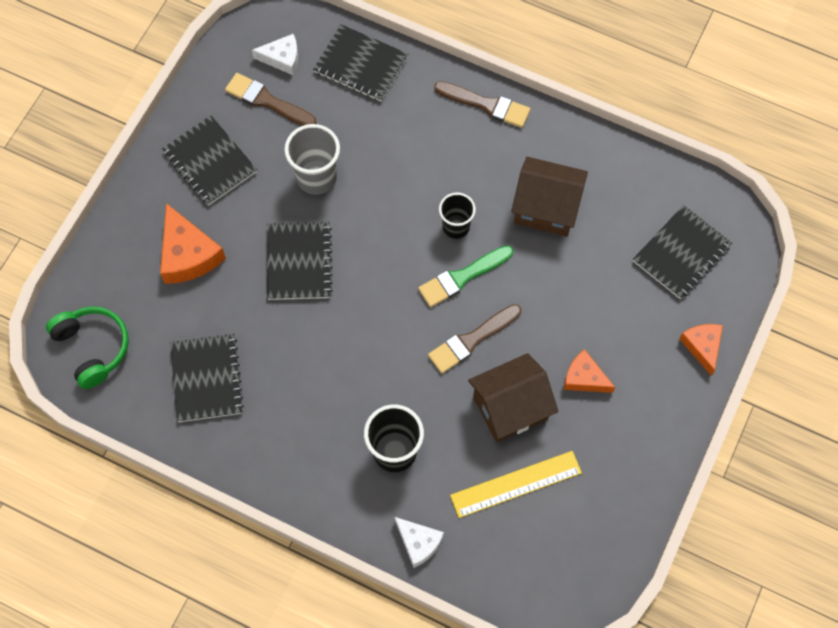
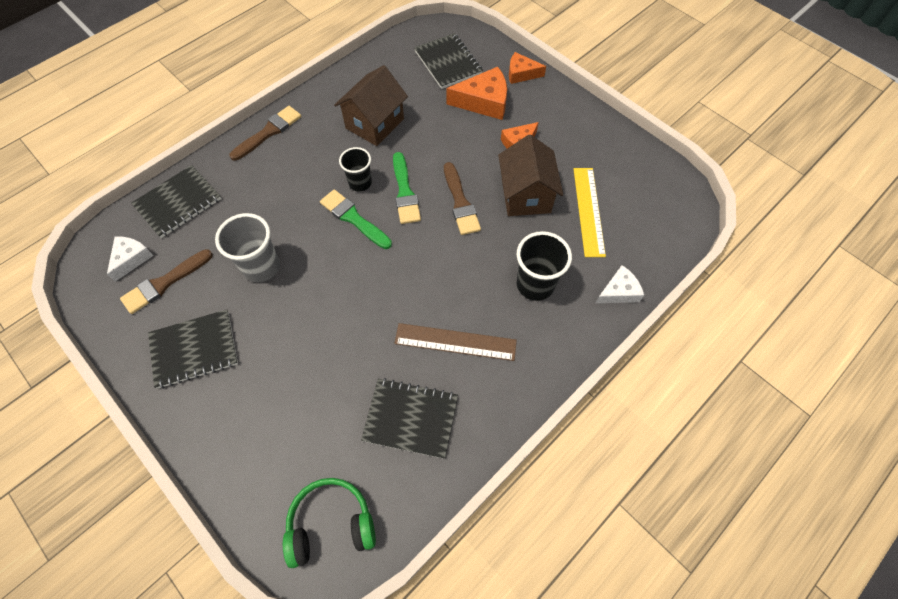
camera: 70 degrees left, 5 degrees down
orange cheese [160,203,226,284] -> orange cheese moved to [446,67,507,120]
black notebook [267,222,333,300] -> none
none -> green brush [320,189,392,249]
none -> brown ruler [394,323,517,361]

